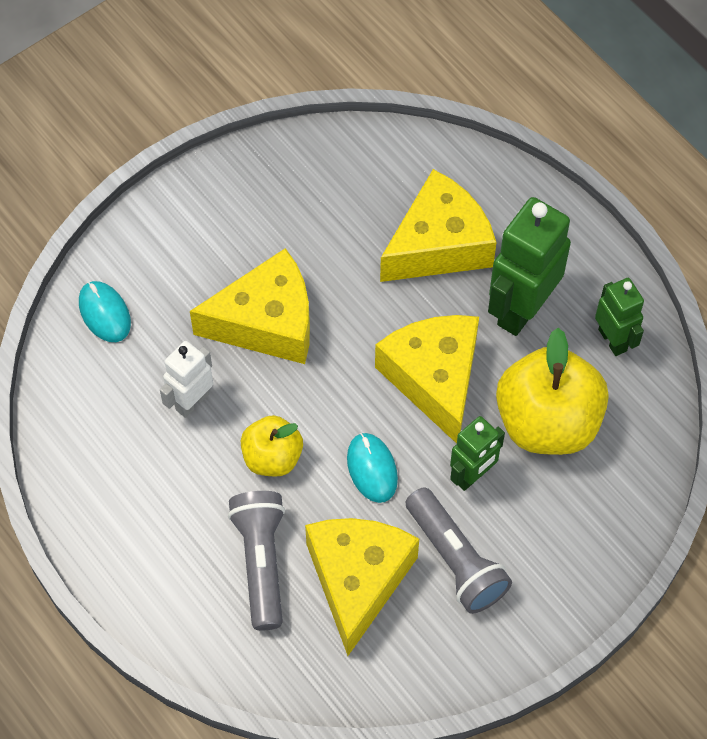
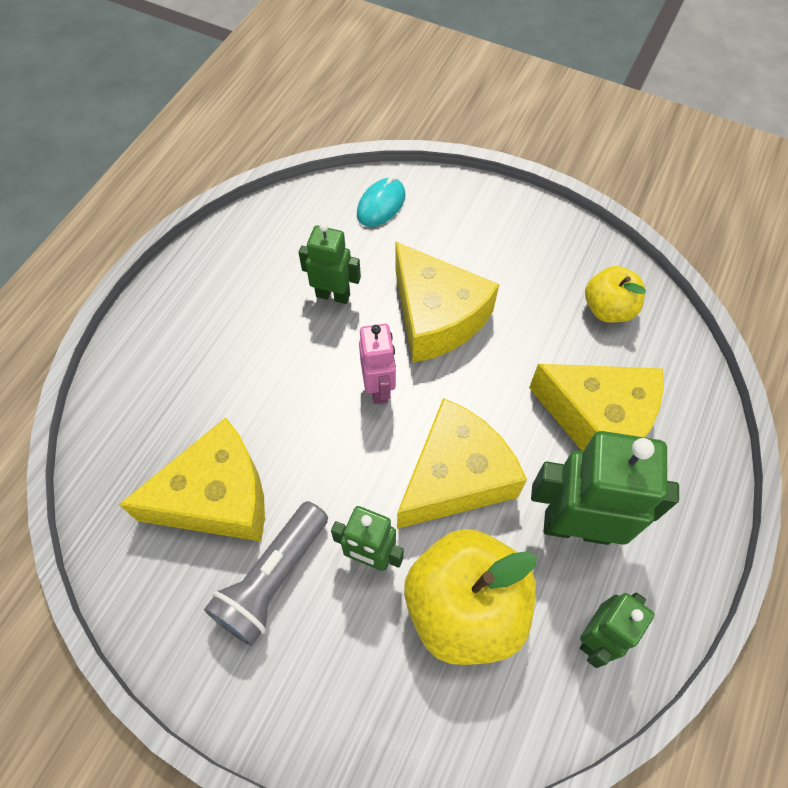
camera: 65 degrees right, 0 degrees up
white robot [160,341,213,418] -> green robot [299,222,361,304]
grey flashlight [228,491,285,630] -> none
yellow apple [241,415,303,477] -> yellow apple moved to [585,266,646,323]
turquoise mouse [347,433,398,503] -> none
none -> pink robot [359,324,396,404]

